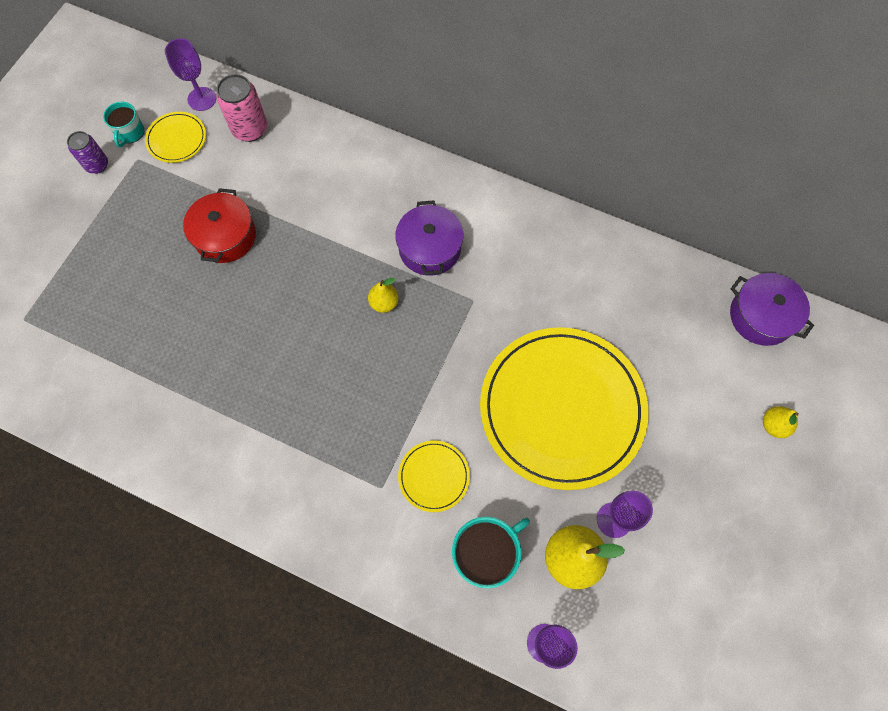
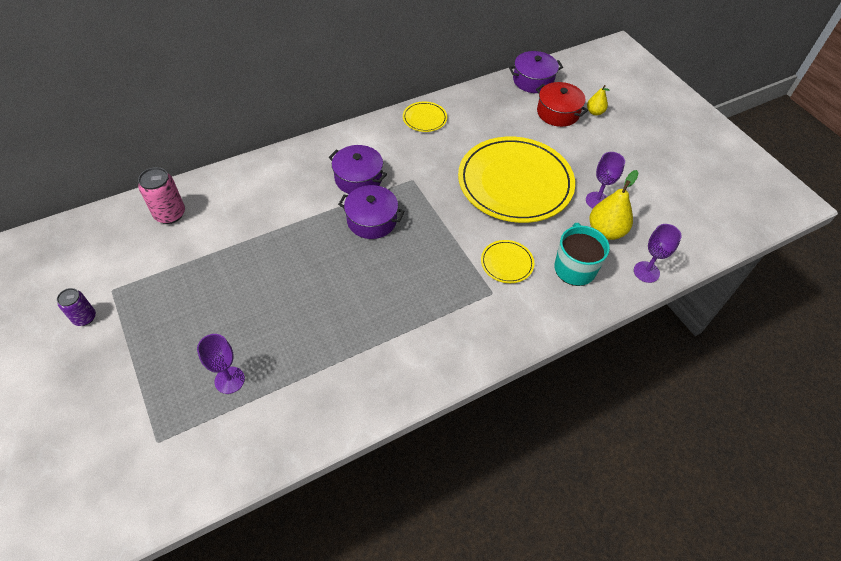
camera: 55 degrees left, 15 degrees down
turquoise mug [103,102,144,147] -> none
yellow plate [145,112,206,163] -> yellow plate moved to [403,102,447,132]
purple goblet [165,38,216,111] -> purple goblet moved to [197,334,245,394]
red pot [183,188,256,263] -> red pot moved to [536,82,588,127]
yellow pear [368,278,398,313] -> purple pot [338,185,405,239]

